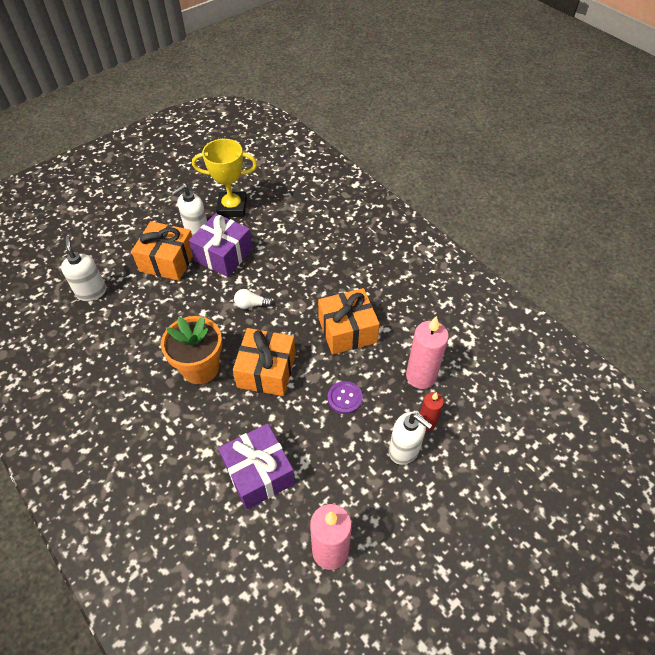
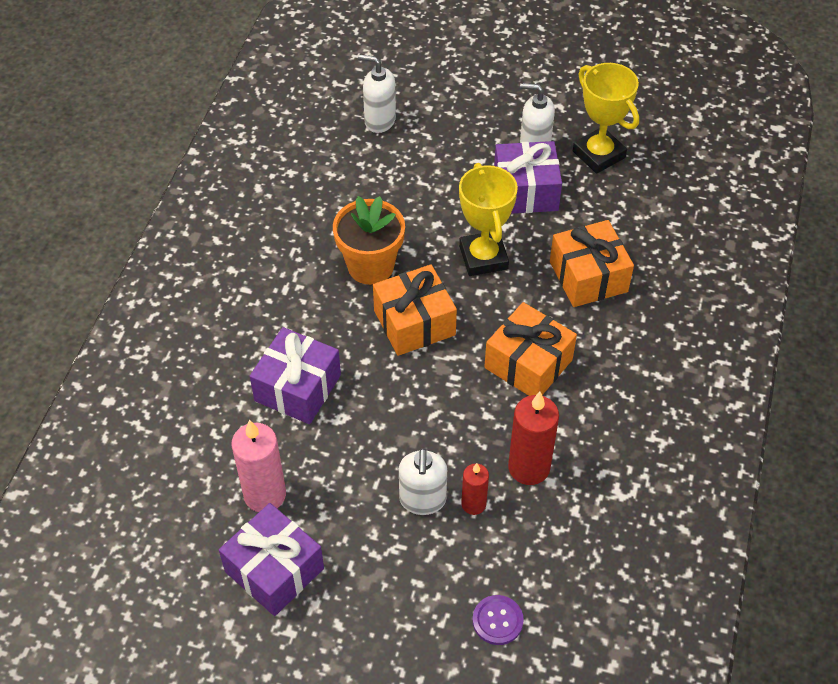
camera: 55 degrees right, 0 degrees up
white soap dispenser [61,236,106,301] -> white soap dispenser turned 105 degrees counterclockwise [358,54,396,133]
orange gift [131,221,193,281] -> orange gift moved to [550,220,634,307]
white light bulb [234,289,273,309] -> yellow trophy [459,163,518,276]
purple button [328,381,363,414] -> purple button moved to [473,595,524,645]
pink candle [406,316,449,389] -> red candle [508,392,559,485]
none -> purple gift [219,503,324,616]

